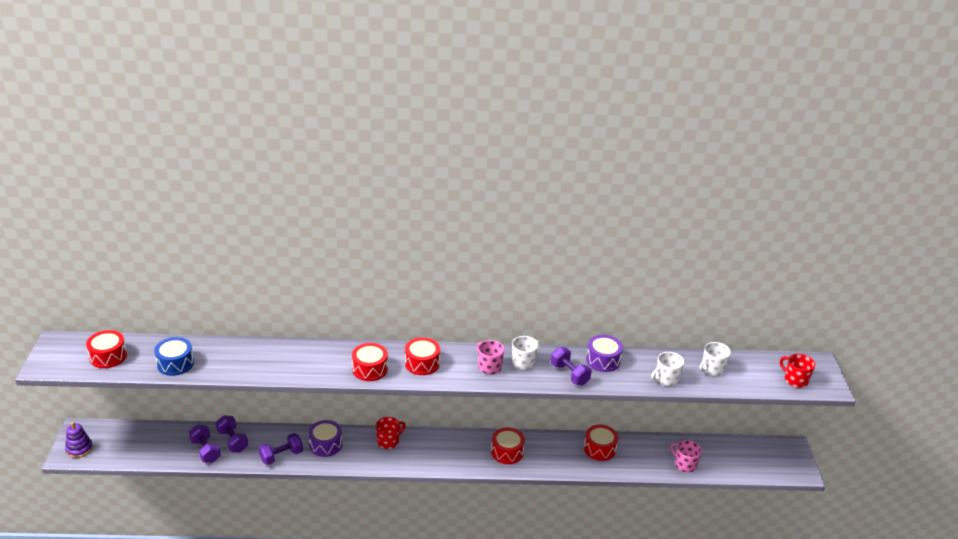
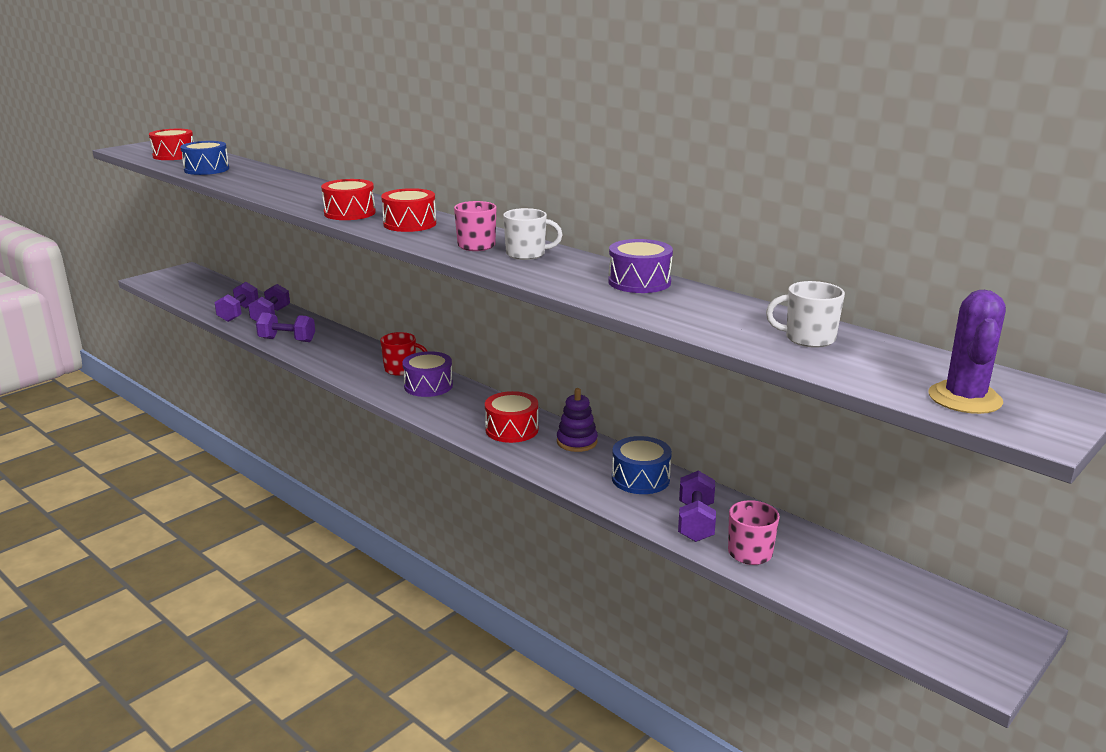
camera: 45 degrees right, 10 degrees down
purple stacking toy [65,422,93,458] -> purple stacking toy moved to [557,388,598,452]
purple drum [308,420,342,457] -> purple drum moved to [402,351,453,397]
purple dumbbell [551,347,592,385] -> purple dumbbell moved to [678,471,716,542]
red drum [584,425,618,461] -> blue drum [612,436,672,494]
white mug [651,352,684,386] -> none
red mug [780,354,815,388] -> purple cactus [928,290,1006,414]

